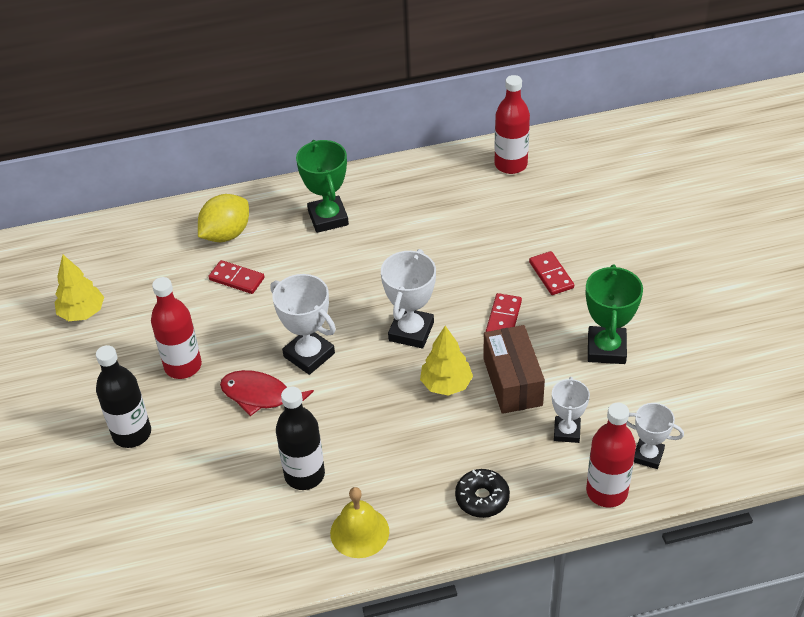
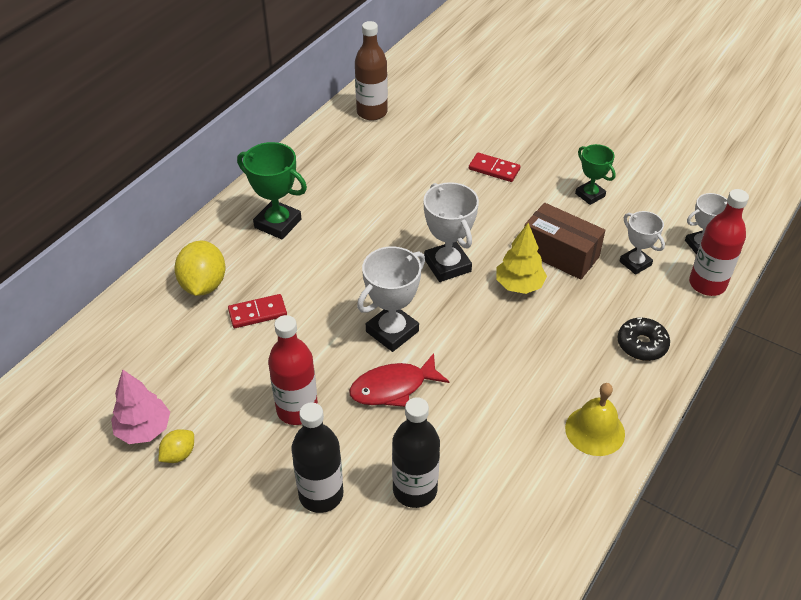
camera: 45 degrees left, 0 degrees up
yellow tree [55,255,104,321] -> pink tree [111,369,170,444]
white trophy [270,274,336,375] -> white trophy turned 45 degrees counterclockwise [357,246,425,352]
black bottle [276,387,325,490] -> black bottle moved to [392,397,440,508]
red domino [486,293,522,332] -> none
red bottle [494,75,530,174] -> brown bottle [355,21,388,121]
green trophy [586,264,643,364] -> green trophy [575,144,616,205], size x0.64
none -> yellow lemon [159,429,194,463]

